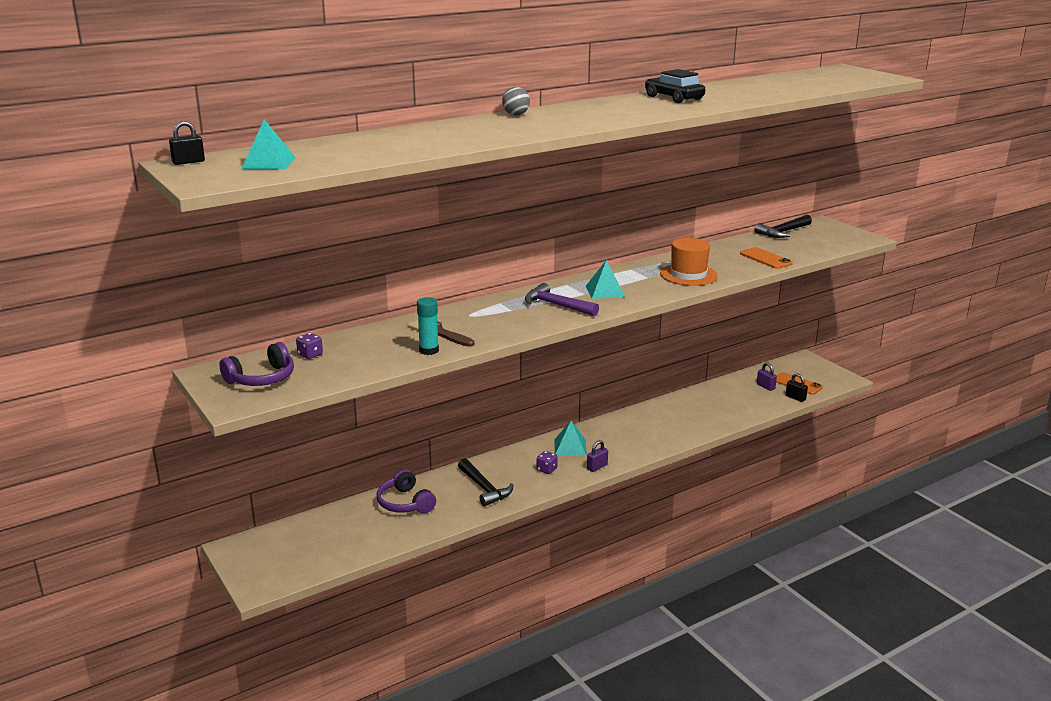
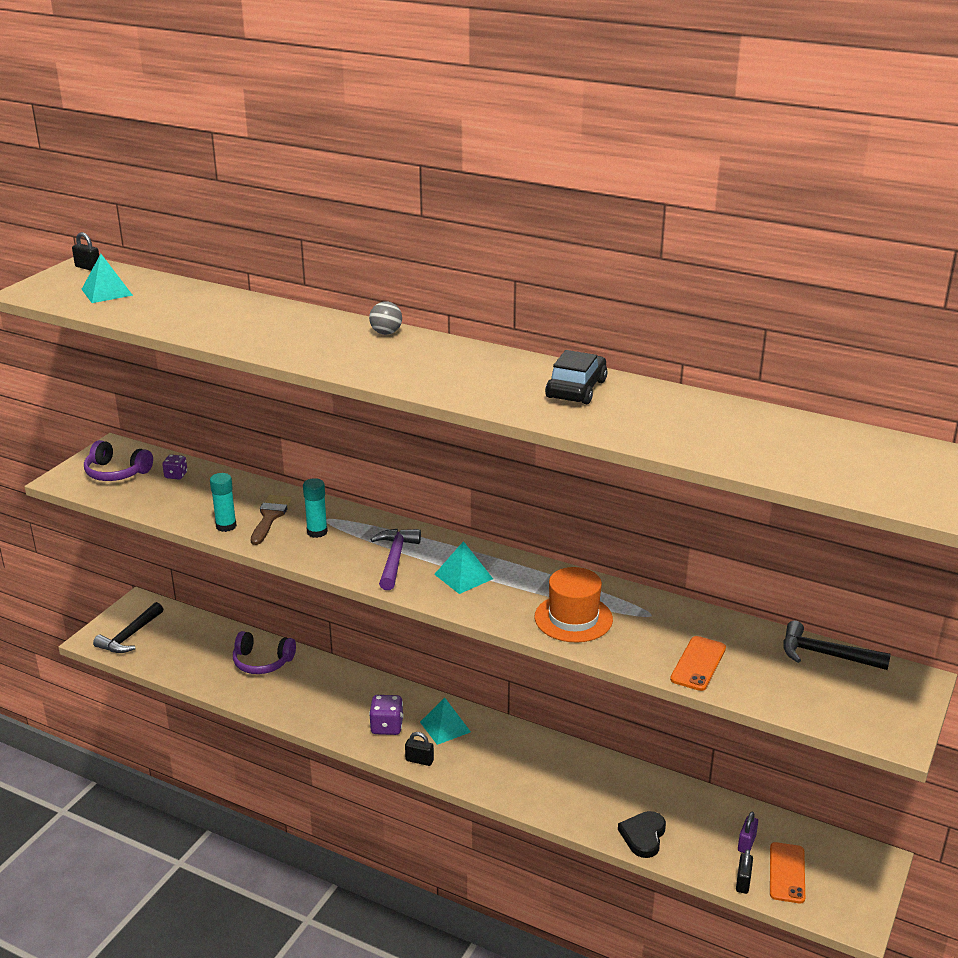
camera: 60 degrees right, 5 degrees up
purple headphones [377,469,436,513] -> purple headphones turned 105 degrees counterclockwise [233,631,296,674]
black hammer [458,458,513,507] -> black hammer moved to [93,602,163,653]
purple dice [537,451,558,474] -> purple dice [369,695,403,735], size x1.56
purple padlock [587,440,608,472] -> black padlock [405,732,434,766]
none -> turquoise glue stick [303,478,328,538]
none -> black heart [618,811,666,858]

